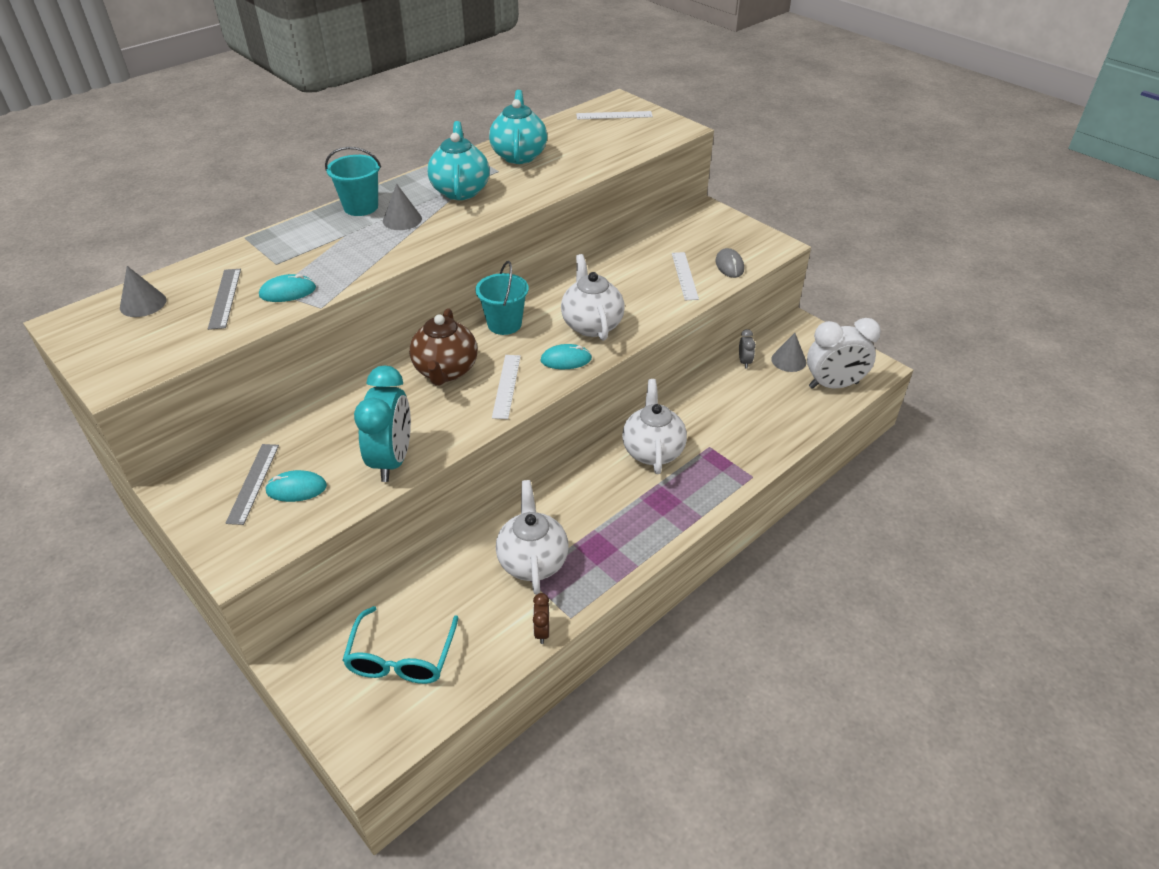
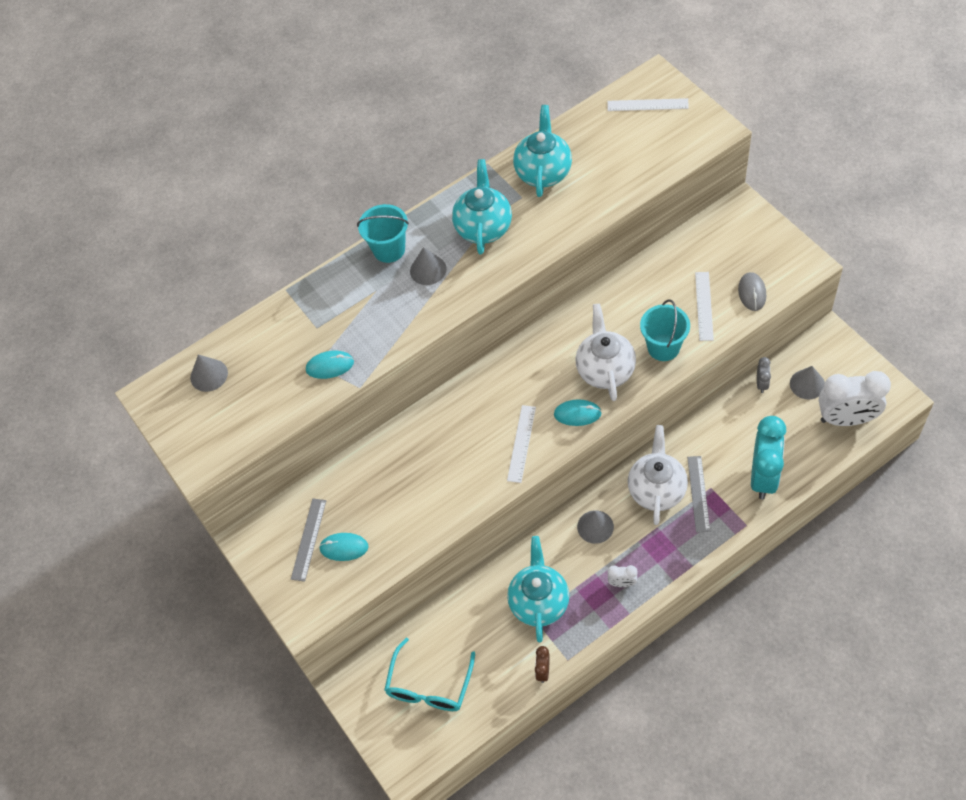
camera: 15 degrees right, 15 degrees up
grey ruler [208,269,241,330] -> grey ruler moved to [687,456,710,533]
turquoise clock [354,365,411,482] -> turquoise clock moved to [751,416,786,499]
brown teapot [409,308,477,386] -> none
turquoise bucket [475,261,528,335] -> turquoise bucket moved to [640,300,690,361]
white teapot [496,480,568,595] -> turquoise teapot [507,536,569,643]
none -> grey cone [577,510,614,544]
none -> white clock [608,565,638,587]

